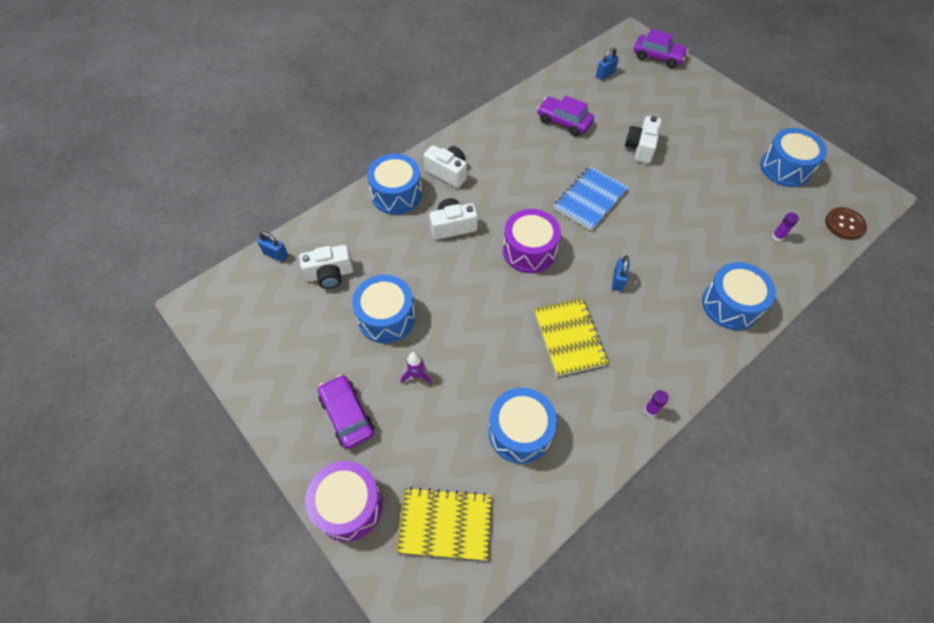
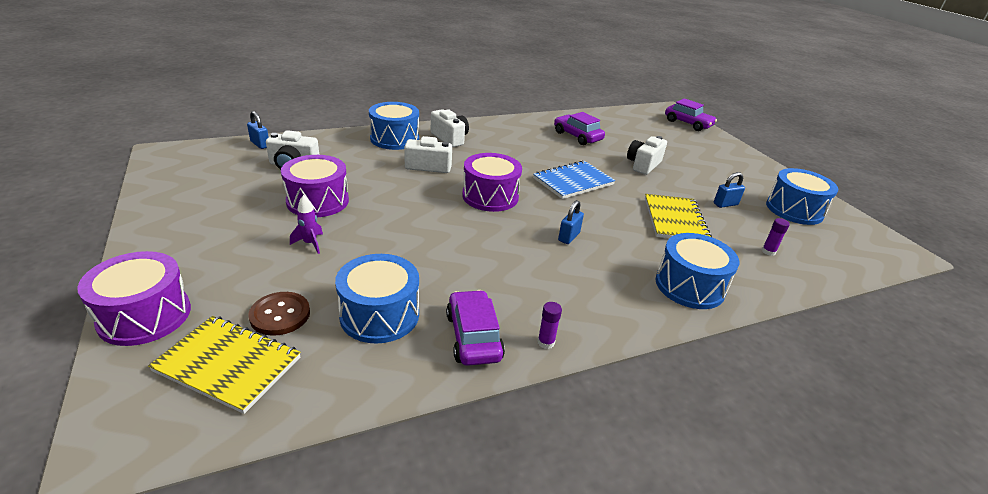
camera: 15 degrees right, 25 degrees down
purple car [318,374,375,449] -> purple car moved to [446,290,505,366]
blue drum [352,275,415,343] -> purple drum [281,155,349,217]
yellow notebook [534,298,608,377] -> yellow notebook moved to [645,194,712,238]
blue padlock [596,48,619,80] -> blue padlock moved to [714,172,745,208]
brown button [825,207,867,240] -> brown button moved to [248,292,310,336]

